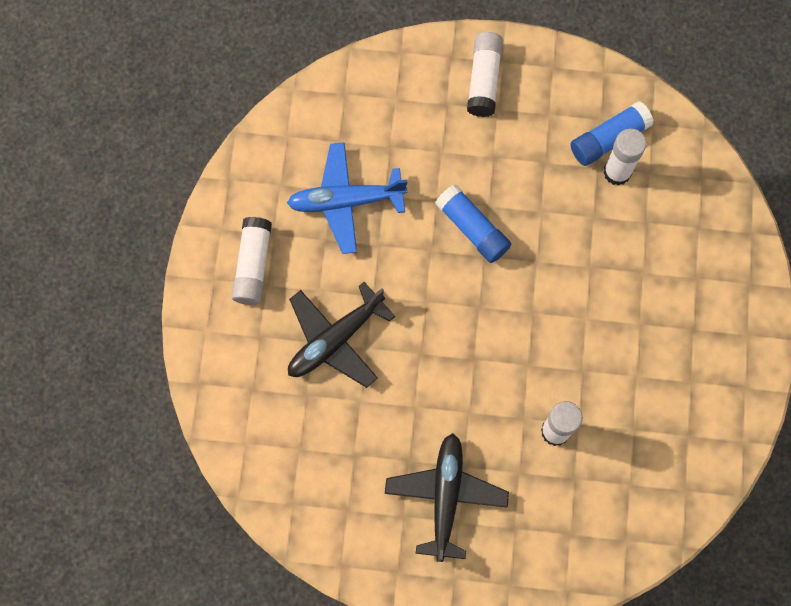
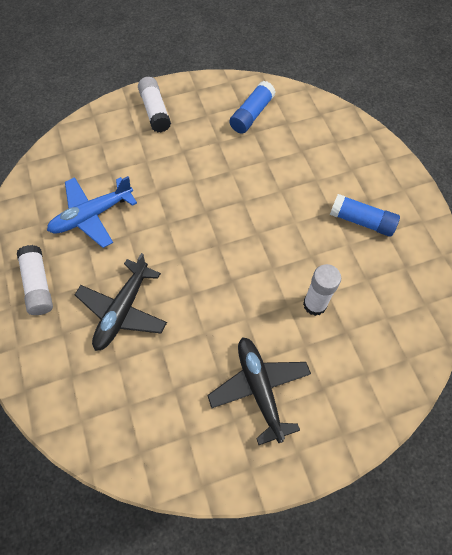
camera: 25 degrees left, 10 degrees down
blue glue stick [435,184,511,263] -> blue glue stick moved to [330,194,400,237]
white glue stick [603,129,646,186] -> none

